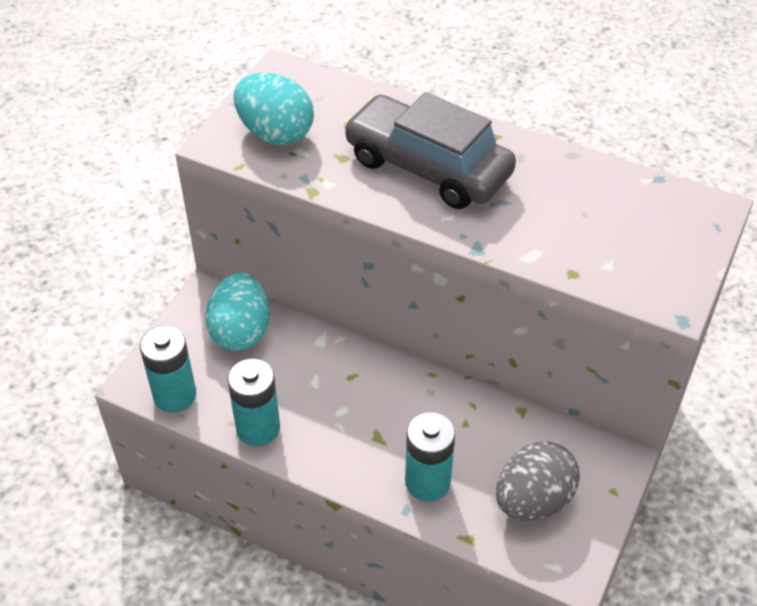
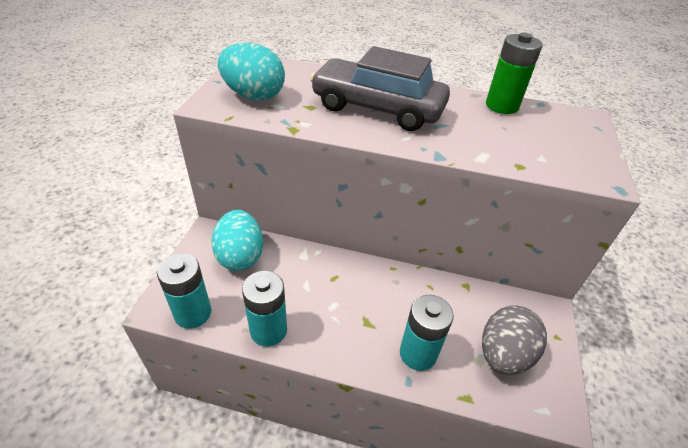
camera: 15 degrees left, 5 degrees down
none -> green battery [486,33,543,114]

